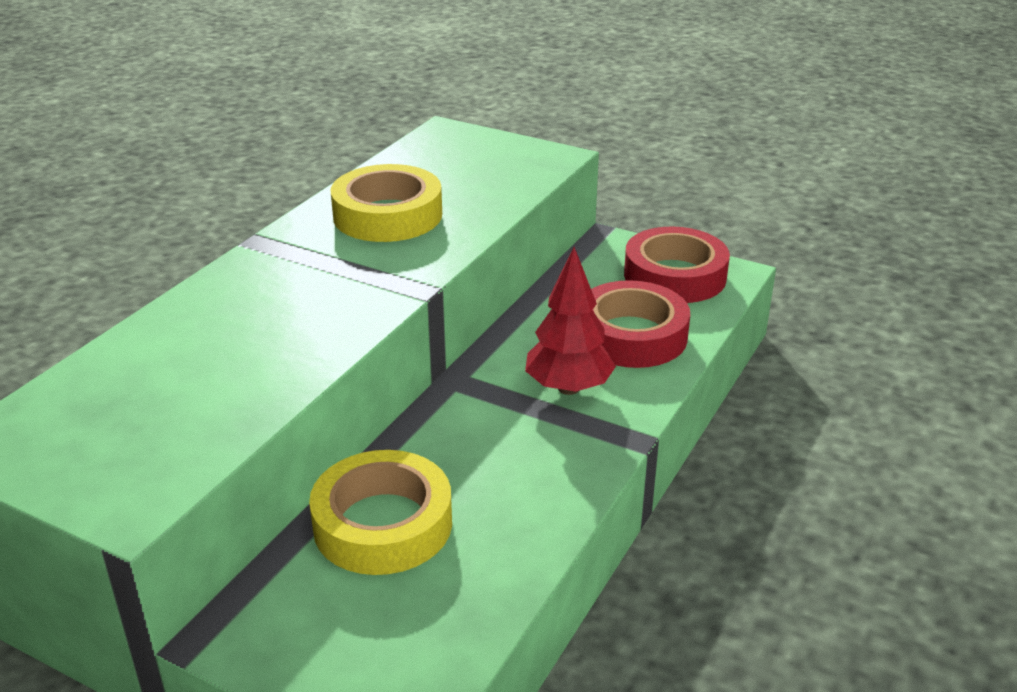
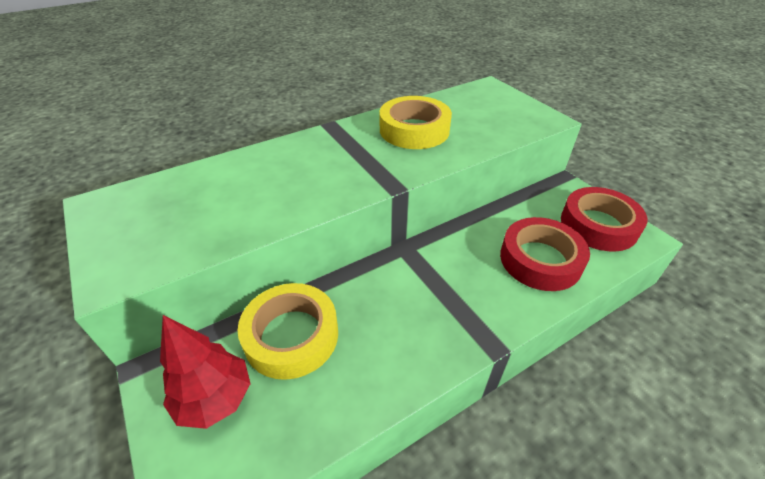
camera: 30 degrees right, 10 degrees up
red tree [525,247,616,395] -> red tree moved to [160,315,251,429]

